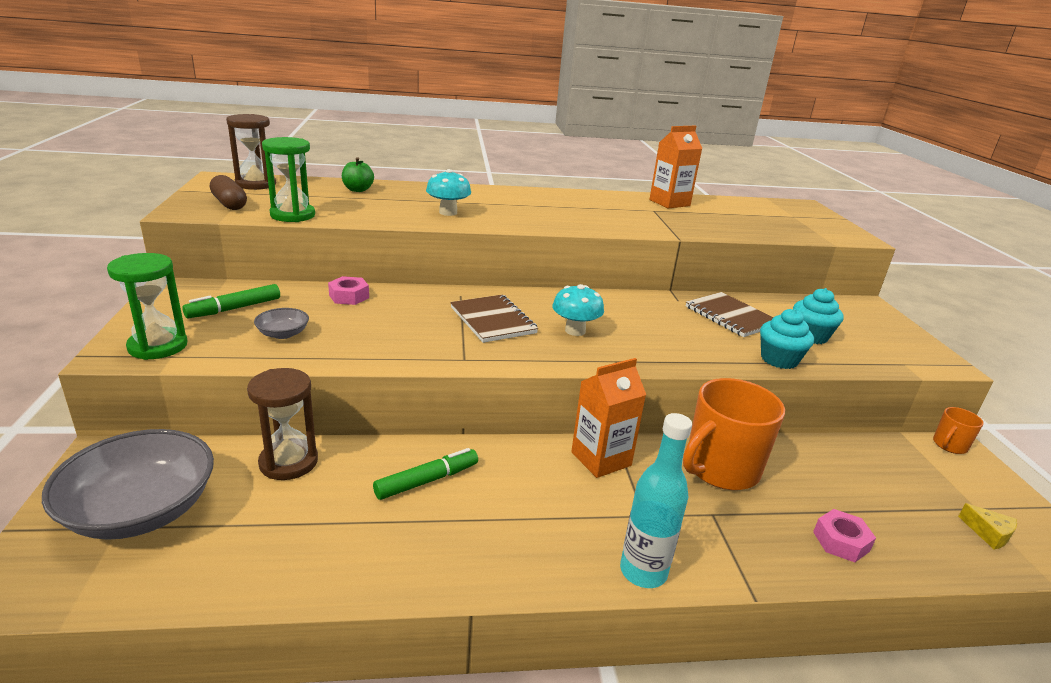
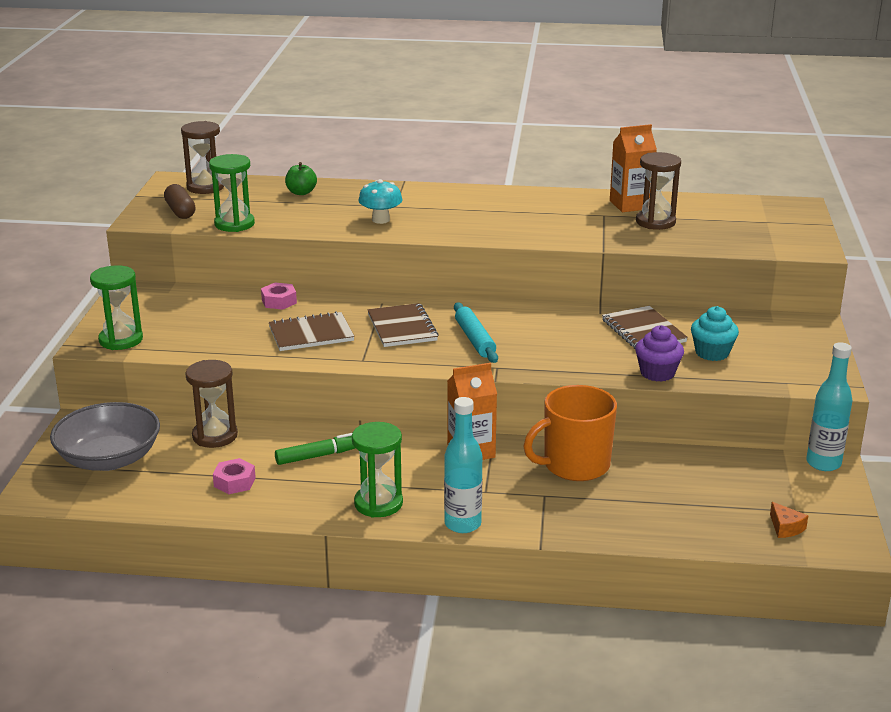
camera: 15 degrees right, 0 degrees up
green marker [182,284,280,318] -> none
grey bowl [254,308,309,339] -> none
turquoise mushroom [552,284,604,336] -> turquoise rolling pin [454,302,498,363]
turquoise cupcake [760,309,814,369] -> purple cupcake [635,325,684,382]
pink nut [813,509,876,562] -> pink nut moved to [213,458,256,494]
orange mug [933,407,984,454] -> turquoise bottle [806,342,852,471]
yellow cheese [958,503,1017,549] -> orange cheese [770,502,808,538]
none -> brown notebook [269,311,354,351]
none -> green hourglass [352,422,403,517]
none -> brown hourglass [636,152,681,230]

